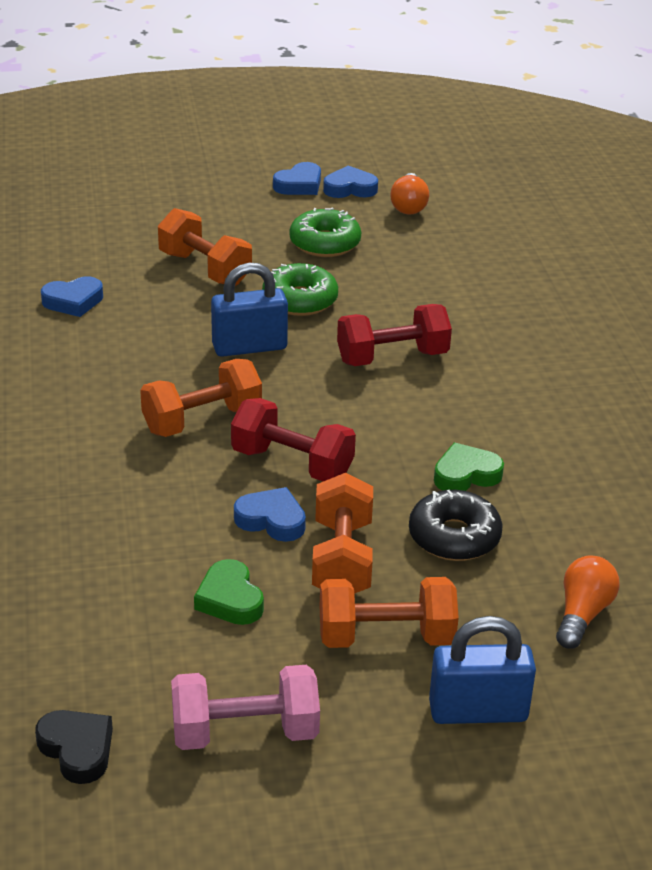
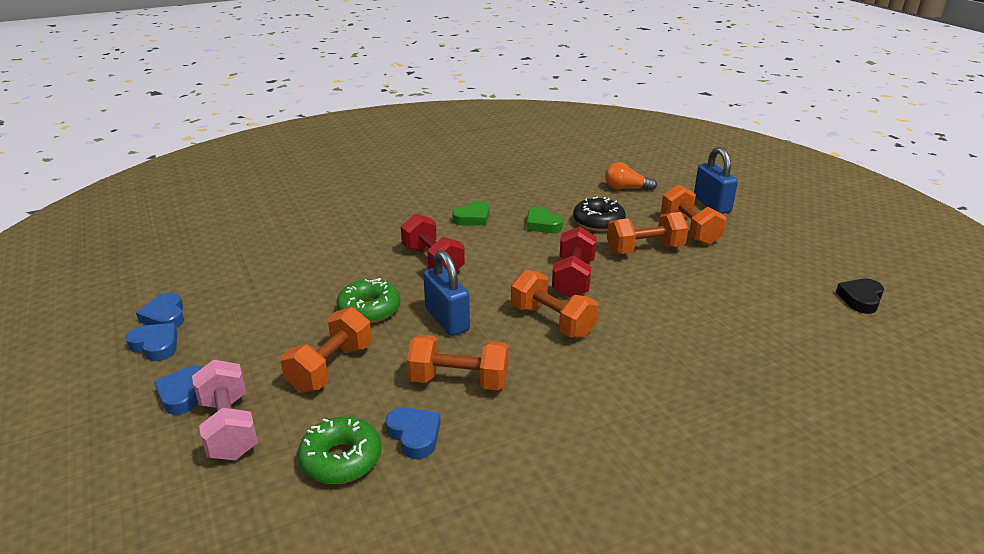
camera: 105 degrees left, 5 degrees down
pink dumbbell [171,665,320,750] -> pink dumbbell moved to [192,360,258,460]
green heart [194,559,264,625] -> green heart moved to [452,201,490,226]
blue heart [234,487,306,542] -> blue heart moved to [154,365,203,415]
green donut [289,207,361,257] -> green donut moved to [297,417,381,484]
orange light bulb [390,173,429,215] -> none
none -> orange dumbbell [407,335,509,390]

